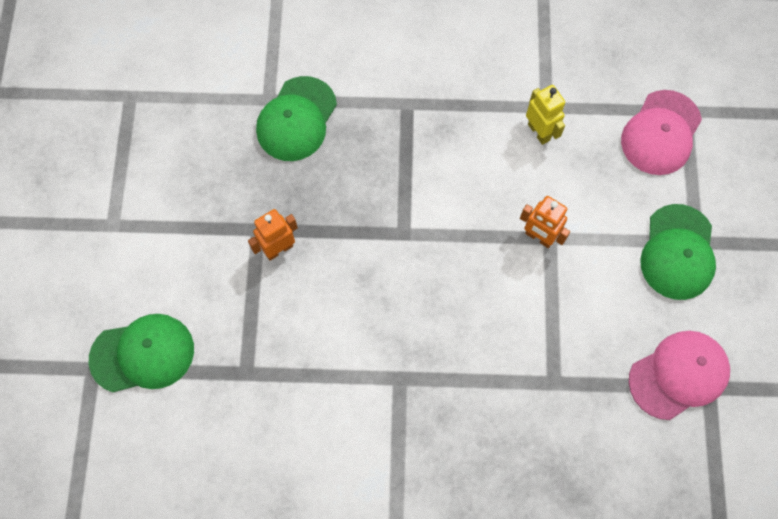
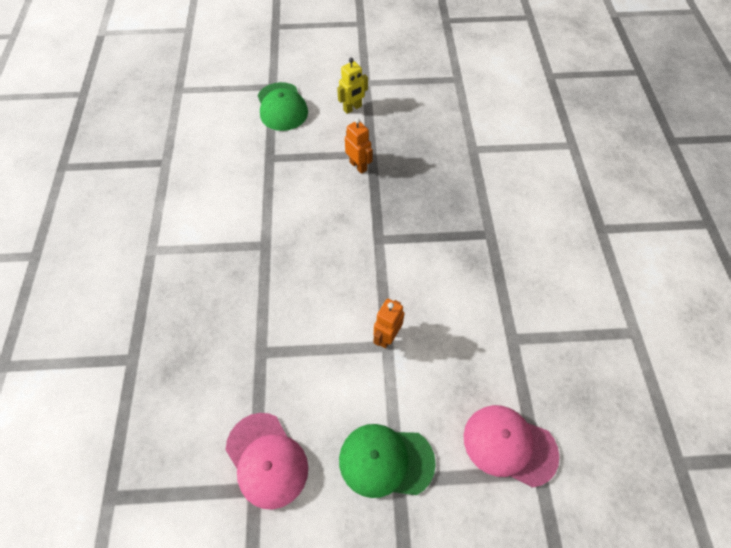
camera: 85 degrees right, 10 degrees down
green cap [256,76,337,161] -> none
yellow robot [526,85,565,145] -> yellow robot moved to [337,58,368,114]

